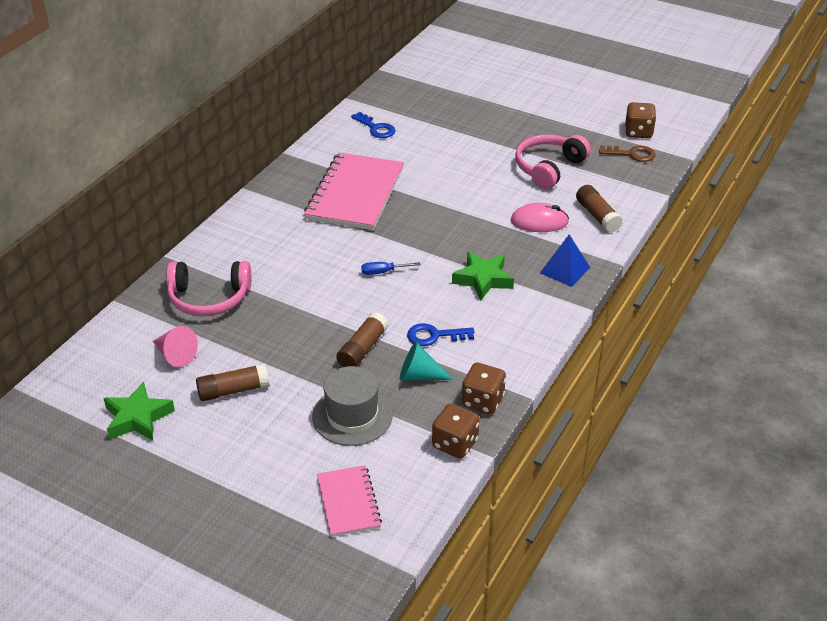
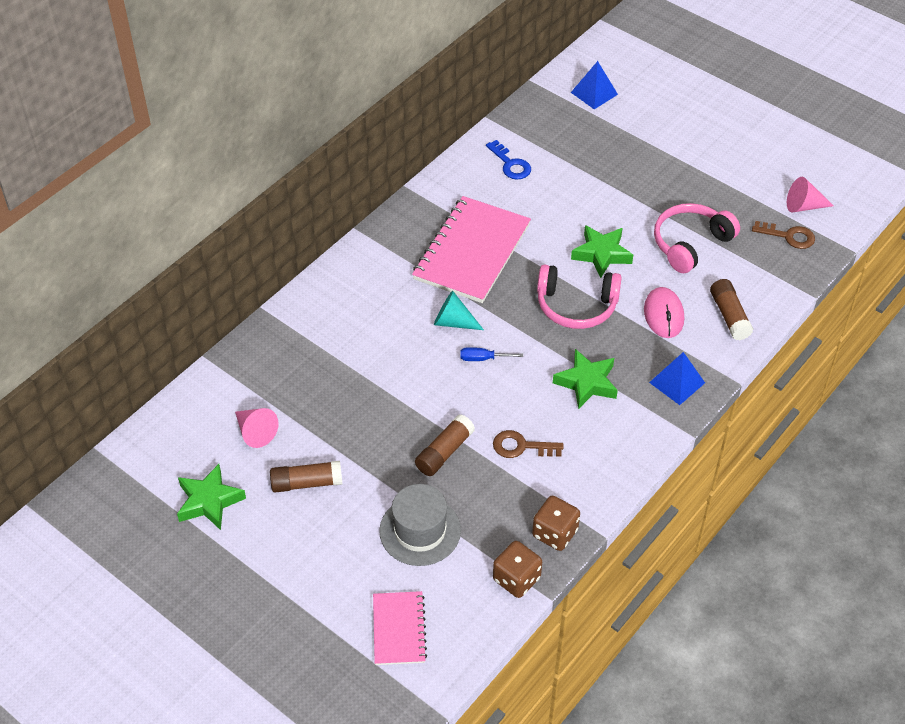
camera: 10 degrees right, 10 degrees up
pink headphones [166,261,251,316] -> pink headphones moved to [537,264,622,329]
turquoise cone [400,342,453,380] -> turquoise cone moved to [434,291,484,330]
blue key [407,323,475,346] -> brown key [493,430,564,458]
pink mouse [511,203,569,232] -> pink mouse turned 75 degrees clockwise [644,287,684,338]
brown dice [625,102,656,138] -> pink cone [787,177,834,212]
none -> blue pyramid [571,61,618,109]
none -> green star [571,225,633,278]

